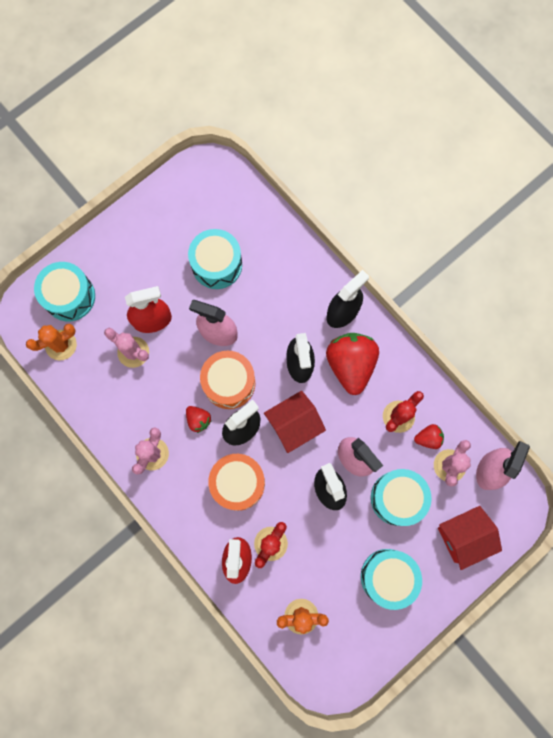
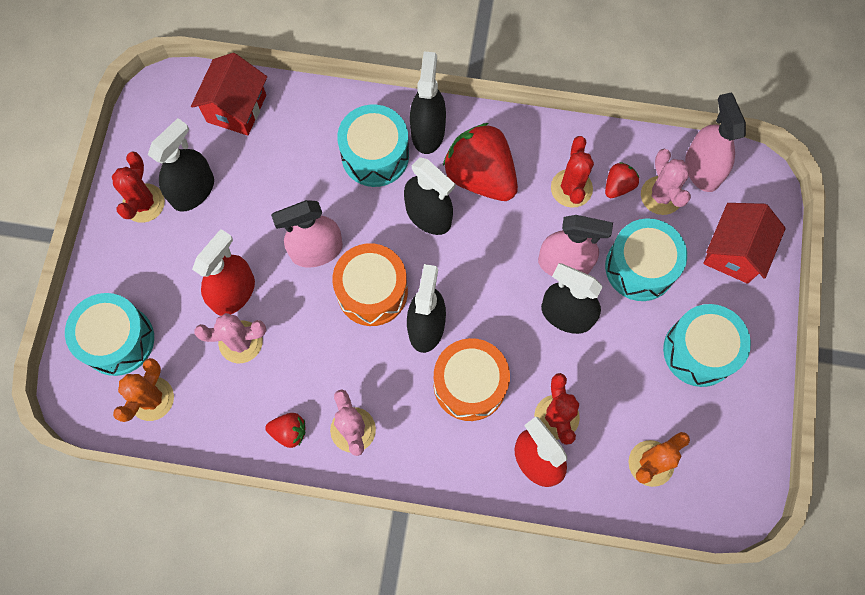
camera: 40 degrees left, 5 degrees down
red strawberry [186,406,212,433] -> red strawberry moved to [265,413,305,448]
turquoise drum [188,229,242,289] -> turquoise drum moved to [337,104,409,187]
red house [264,391,326,453] -> red house moved to [191,53,267,136]
none -> red cactus [112,151,165,223]
none -> black spray bottle [148,118,214,212]

